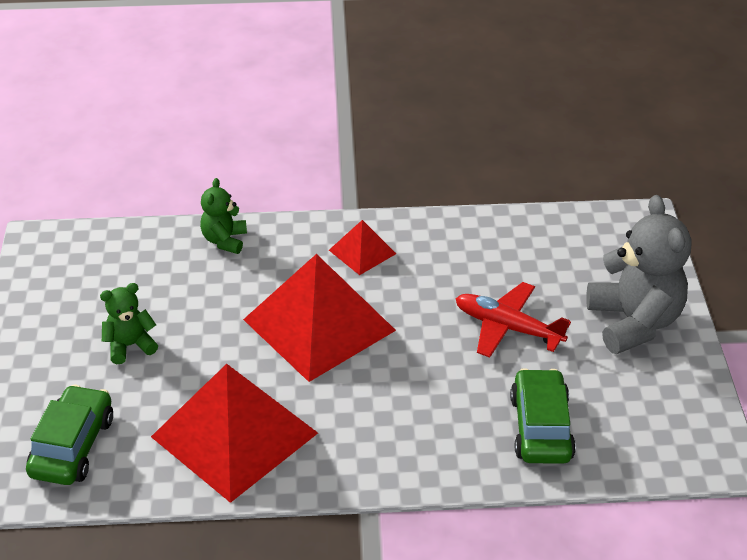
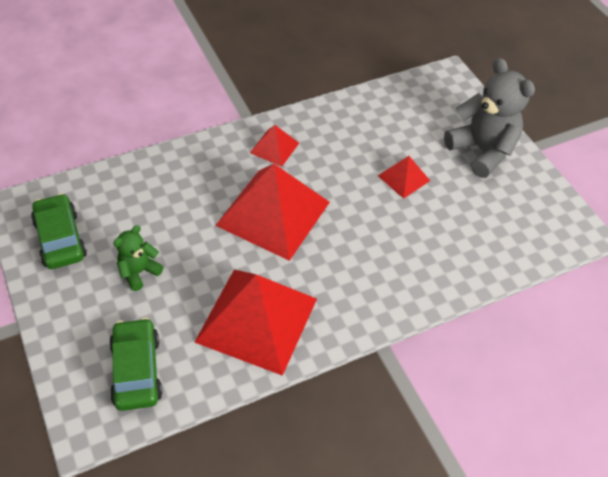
camera: 25 degrees left, 10 degrees up
green teddy bear [200,178,247,254] -> none
red plane [455,282,571,358] -> red pyramid [378,156,430,199]
green car [510,368,576,464] -> green car moved to [31,193,87,269]

